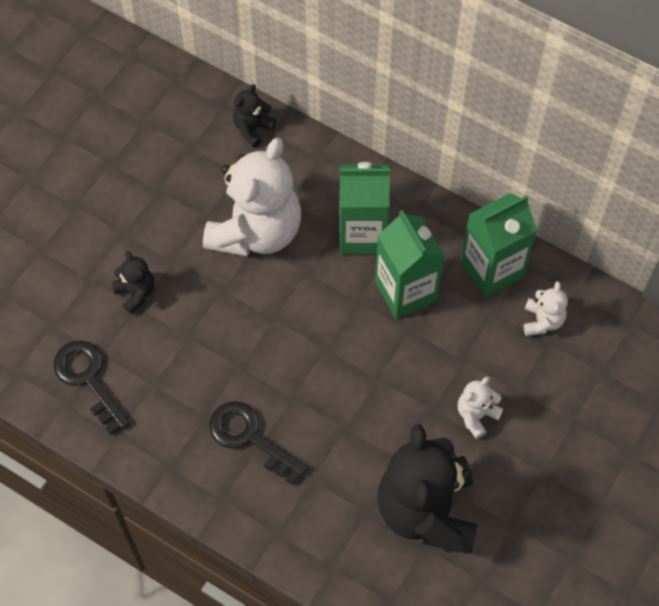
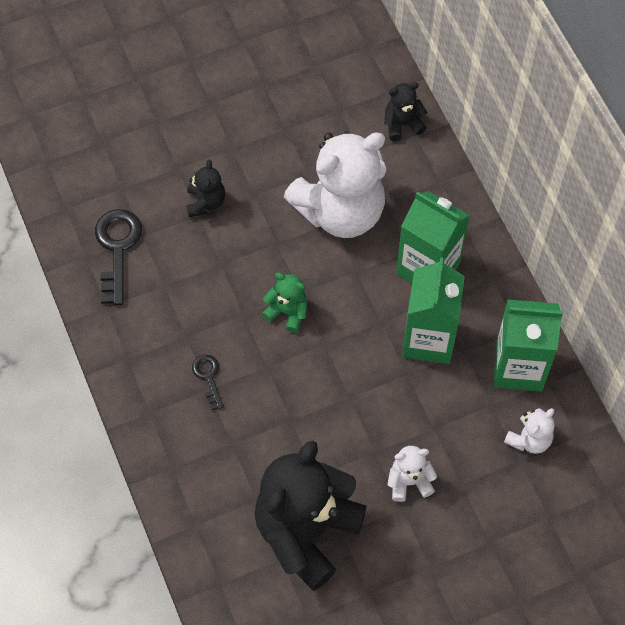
camera: 35 degrees right, 0 degrees up
black key [209,401,308,485] -> black key [192,354,224,410], size x0.55
none -> green teddy bear [262,273,307,333]

